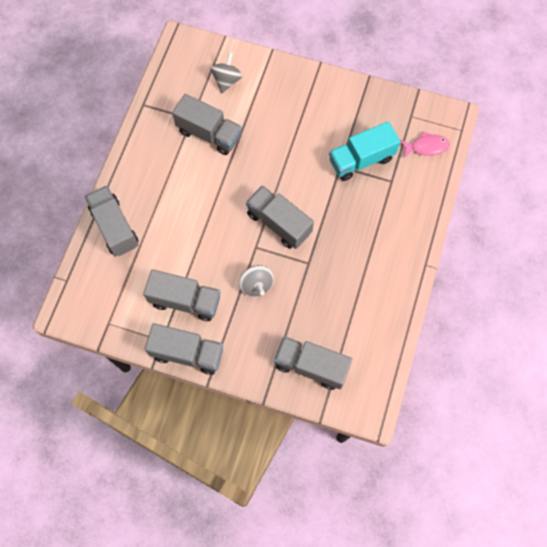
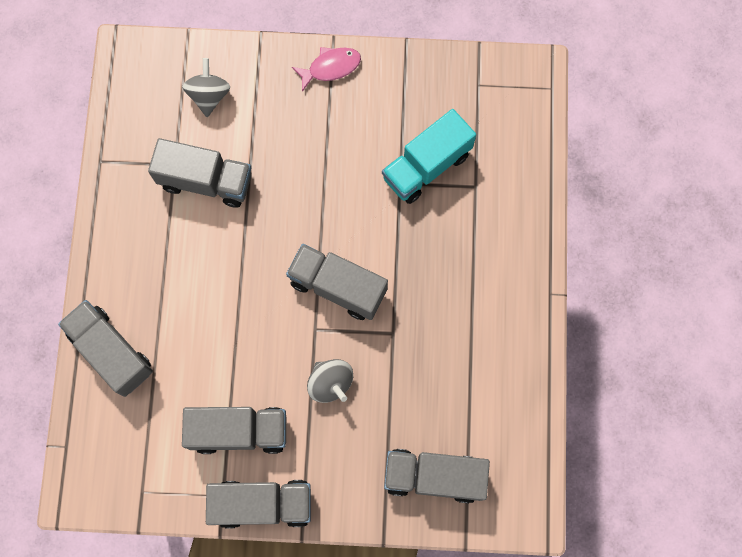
camera: 15 degrees left, 5 degrees up
pink fish [400,131,450,158] -> pink fish moved to [292,47,361,92]

